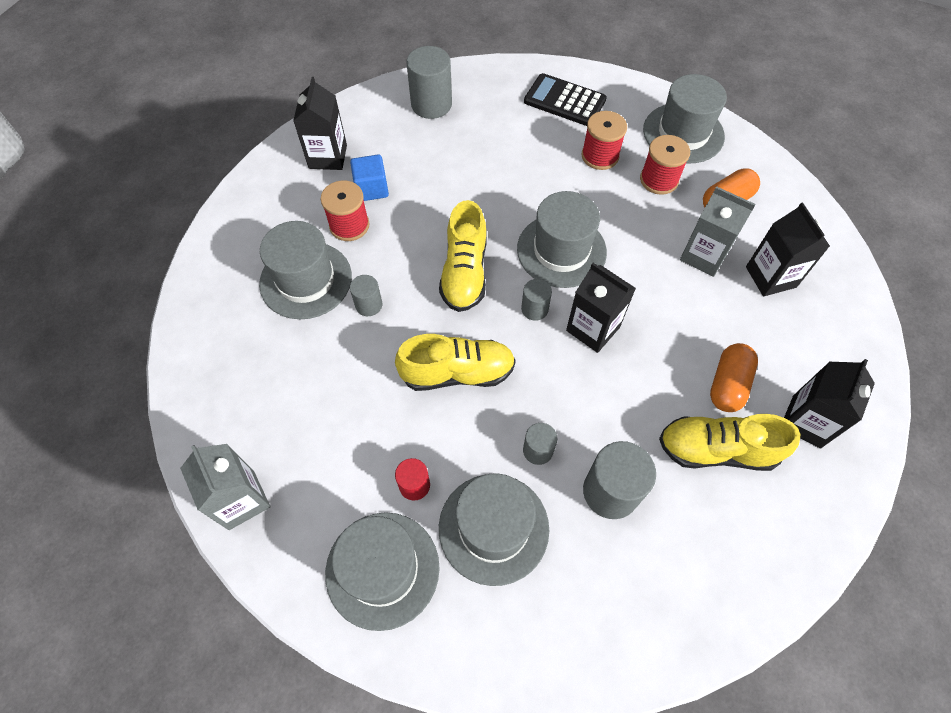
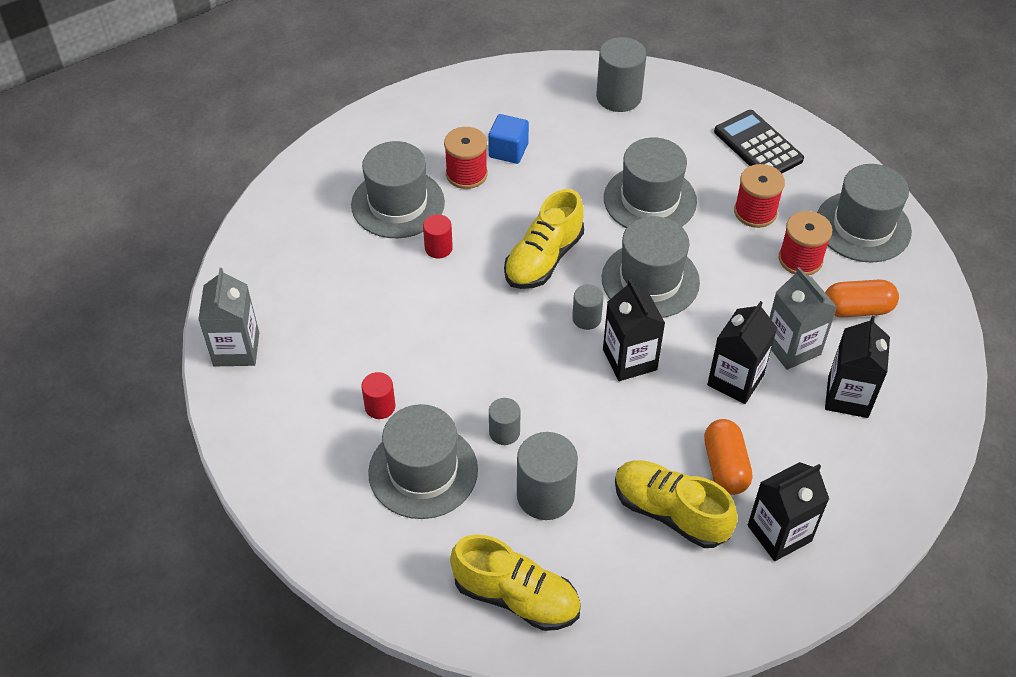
camera: 30 degrees right, 10 degrees down
black carton [293,77,347,170] -> black carton moved to [707,301,777,404]
grey hat [325,512,440,631] -> grey hat moved to [604,138,697,228]
grey cylinder [350,275,382,316] -> red cylinder [423,214,453,258]
yellow shoe [395,334,516,391] -> yellow shoe moved to [450,534,581,631]
orange capsule [710,343,758,412] -> orange capsule turned 60 degrees counterclockwise [704,419,752,495]

